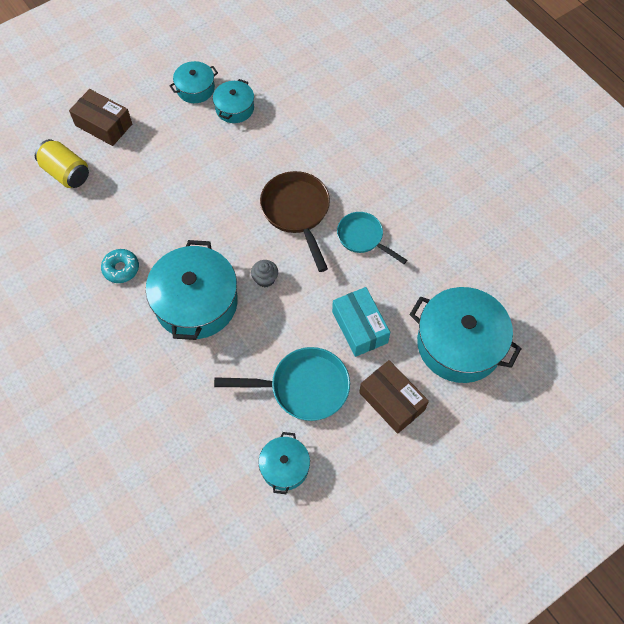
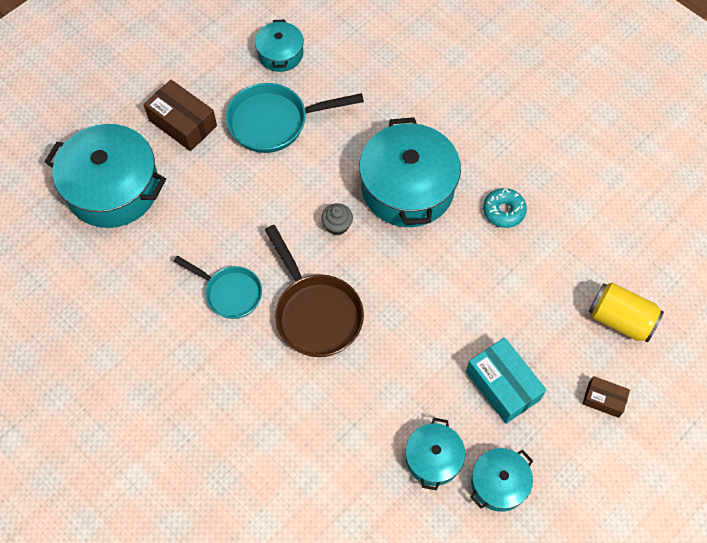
camera: 170 degrees right, 0 degrees up
brown box [69,89,132,146] -> brown box [582,376,630,418], size x0.57
turquoise box [332,287,390,357] -> turquoise box moved to [466,337,546,424]

